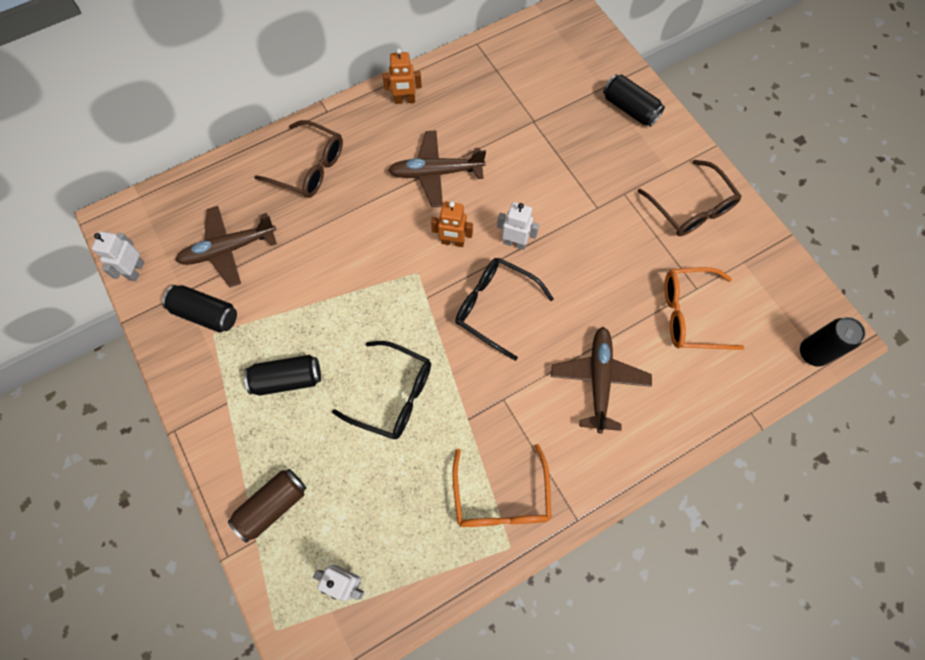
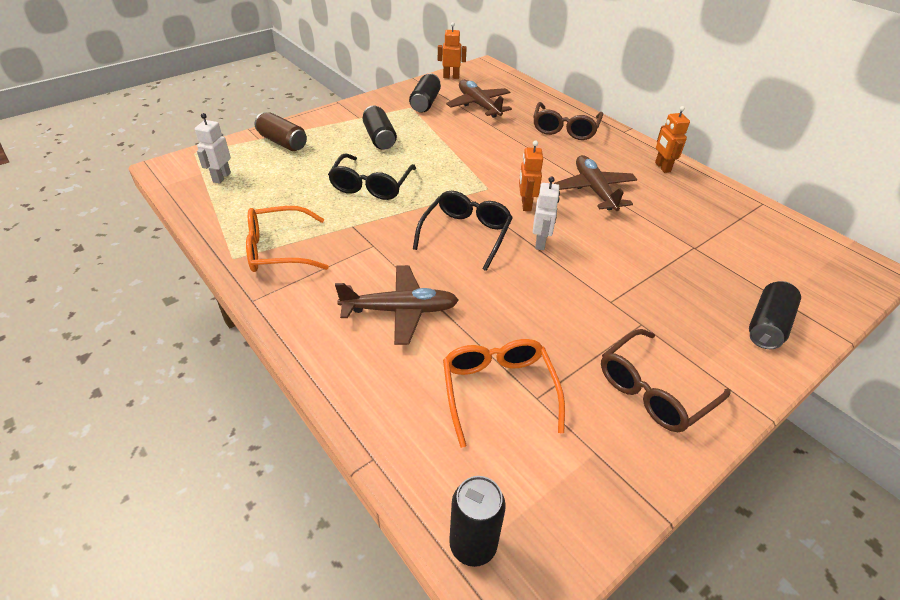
camera: 80 degrees right, 25 degrees down
white robot [92,231,144,282] -> orange robot [438,22,467,79]

